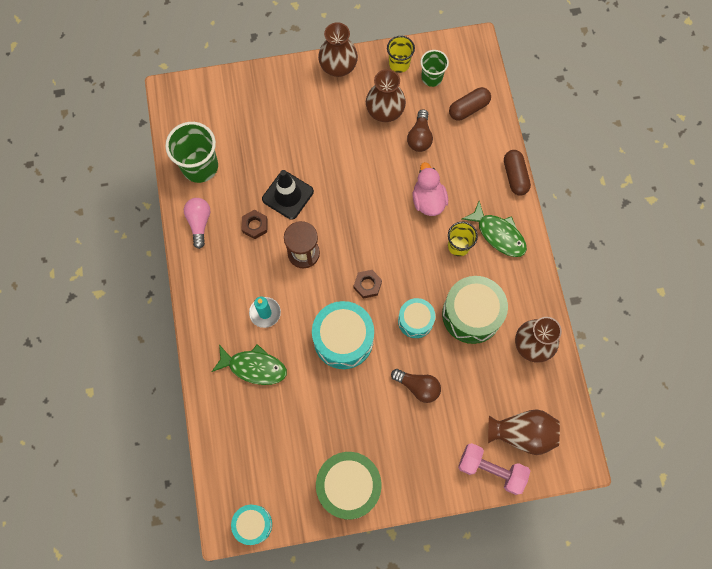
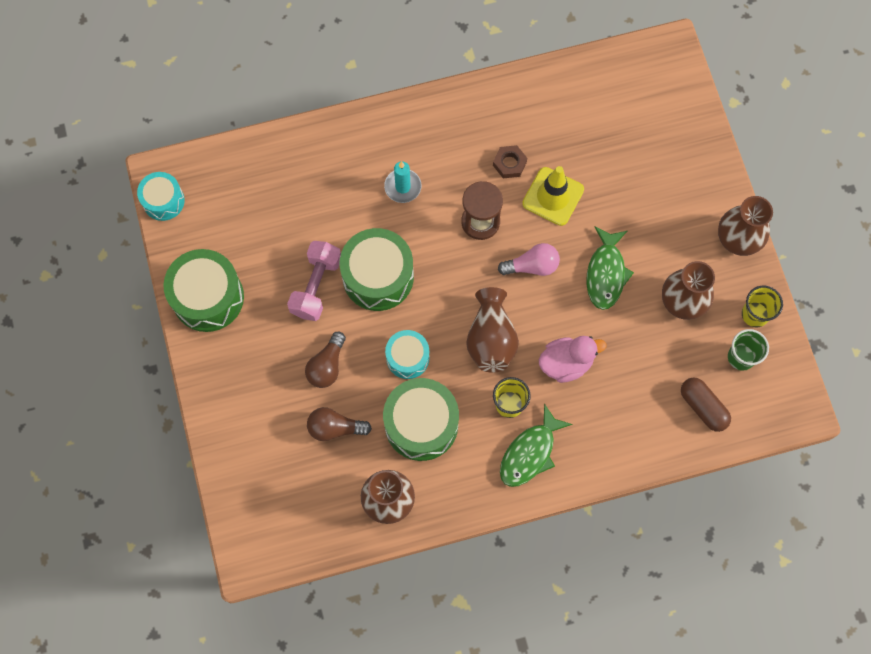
camera: 85 degrees right, 0 degrees up
green cup [165,122,218,183] -> none
pink light bulb [184,198,211,249] -> pink light bulb moved to [498,243,560,276]
green fish [212,344,287,385] -> green fish moved to [586,226,634,310]
black traffic cone [262,170,314,220] -> yellow traffic cone [522,166,584,226]
turquoise drum [312,301,374,369] -> green drum [340,228,414,311]
brown nut [353,270,382,299] -> none
brown light bulb [407,109,433,152] -> brown light bulb moved to [307,407,372,441]
pink dumbbell [458,443,530,495] -> pink dumbbell moved to [287,241,341,321]
brown vase [488,409,560,455] -> brown vase moved to [466,287,519,372]
brown capsule [504,150,531,195] -> none

